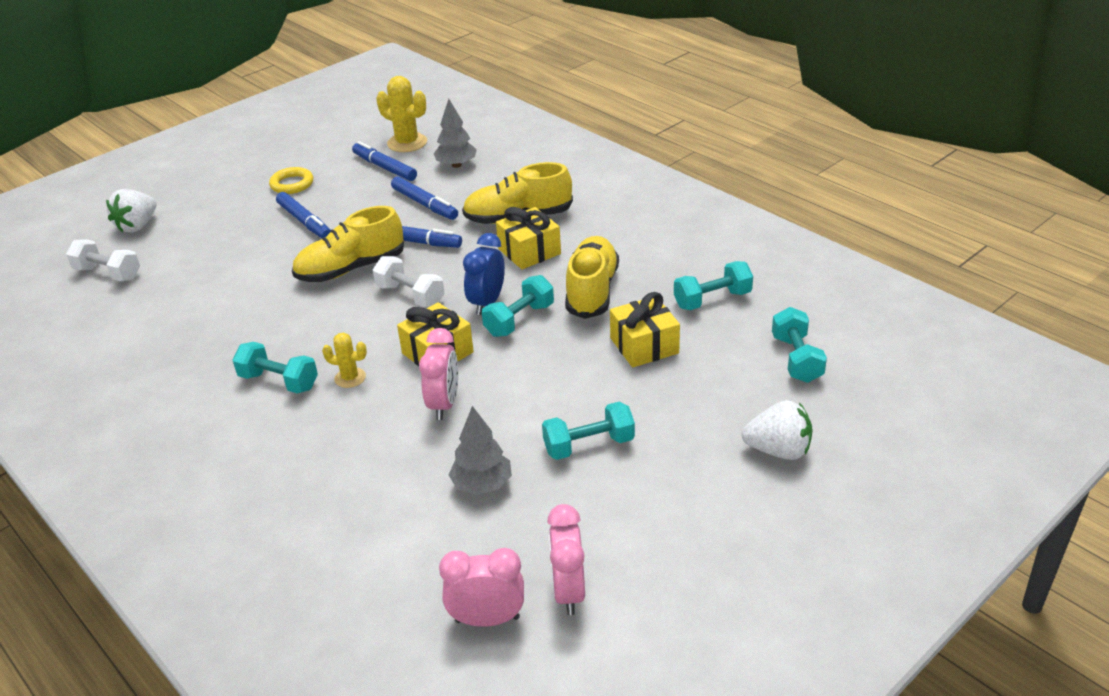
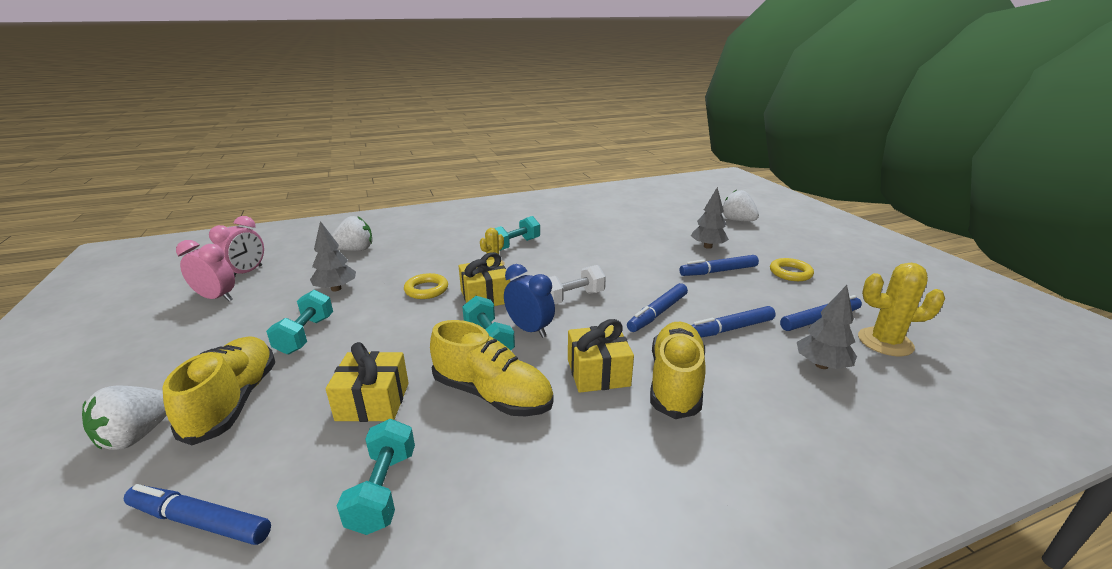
camera: 110 degrees right, 10 degrees down
white dumbbell [66,239,140,281] -> none
yellow shoe [292,206,404,282] -> yellow shoe moved to [162,336,275,445]
yellow cactus [376,76,427,152] -> yellow cactus turned 45 degrees clockwise [858,263,945,356]
pink clock [419,328,458,420] -> yellow ring [404,273,448,299]
turquoise dumbbell [772,307,827,383] -> blue marker [124,484,271,545]
none -> white strawberry [332,216,372,251]
none -> grey tree [691,187,729,249]

